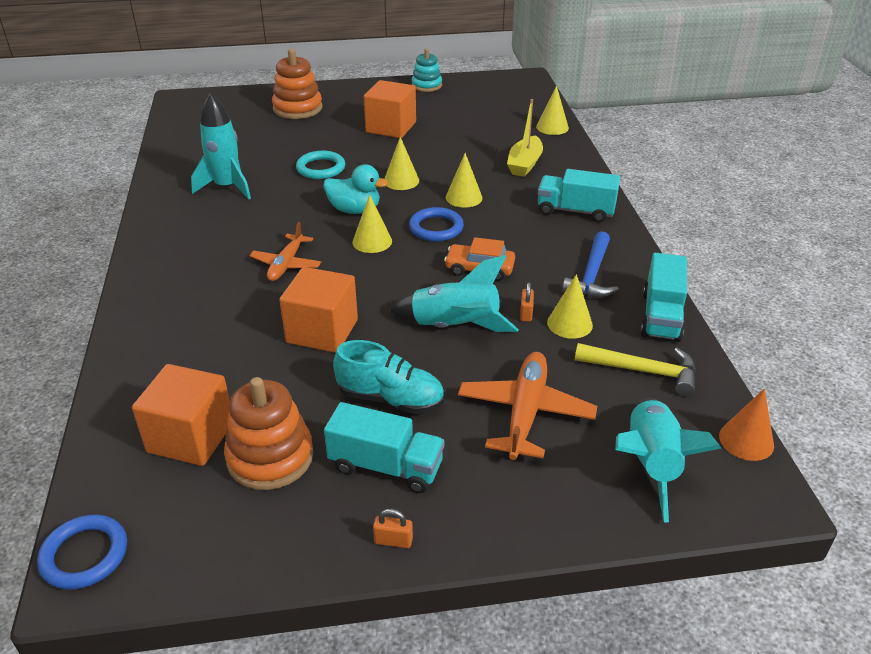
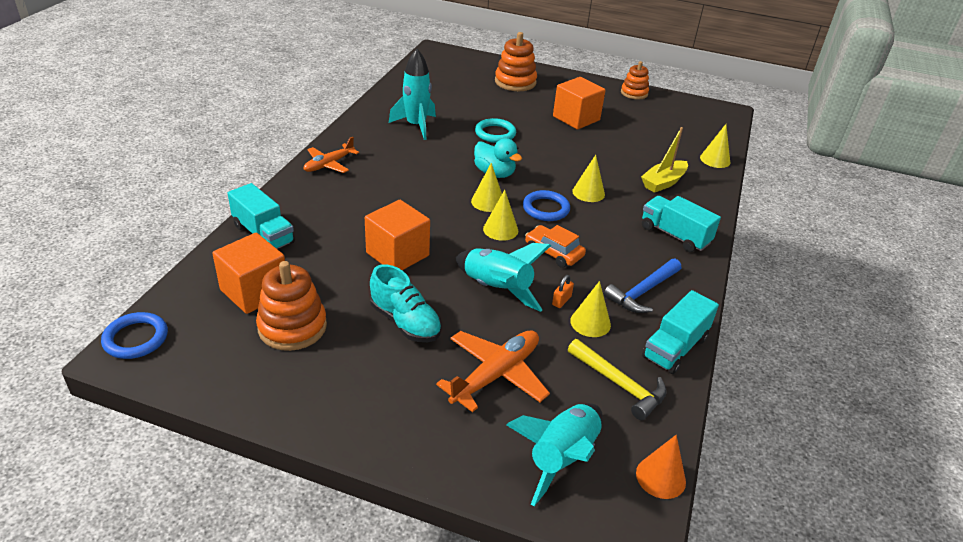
camera: 25 degrees right, 0 degrees up
orange plane [249,222,321,281] -> orange plane moved to [304,137,359,173]
turquoise truck [324,402,444,493] -> turquoise truck moved to [228,183,295,249]
orange padlock [373,509,413,548] -> none
yellow cone [384,137,419,190] -> yellow cone moved to [483,190,518,241]
turquoise stacking toy [412,48,442,92] -> orange stacking toy [621,61,649,100]

